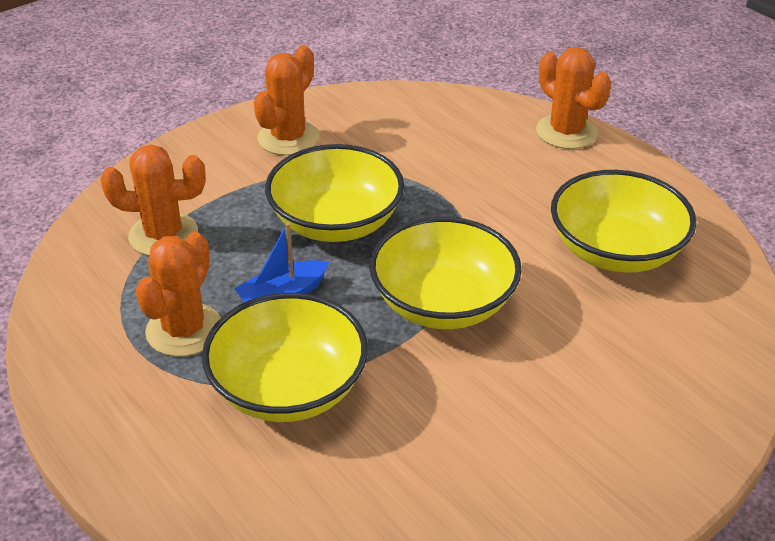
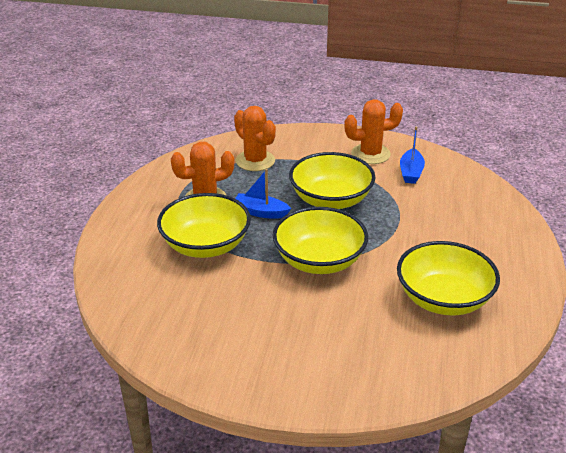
camera: 50 degrees right, 5 degrees down
orange cactus [536,47,611,149] -> none
none -> blue boat [400,127,425,184]

